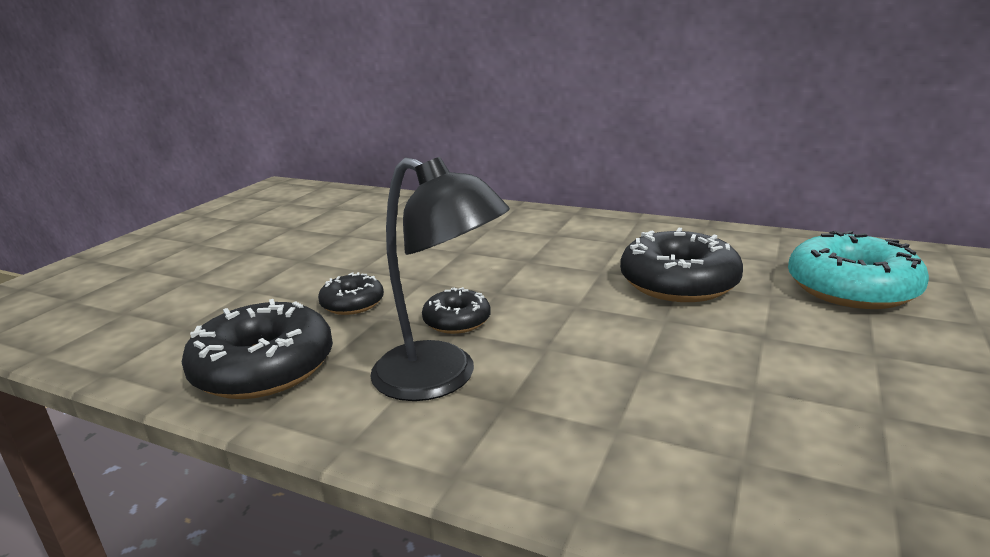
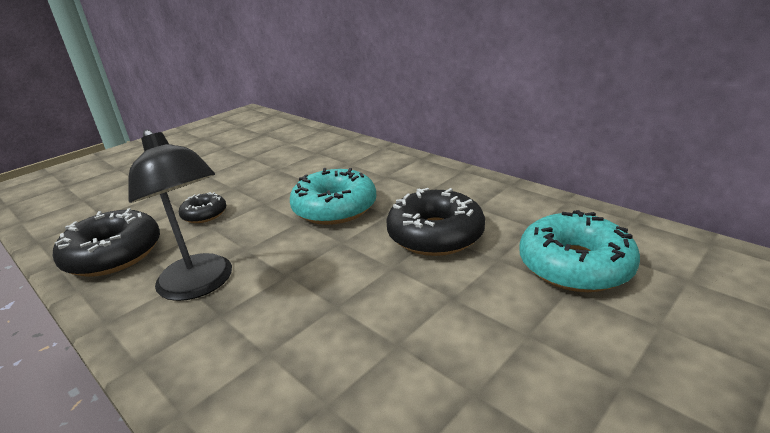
camera: 20 degrees right, 5 degrees up
black donut [422,287,491,334] -> none
none -> turquoise donut [290,168,376,225]

